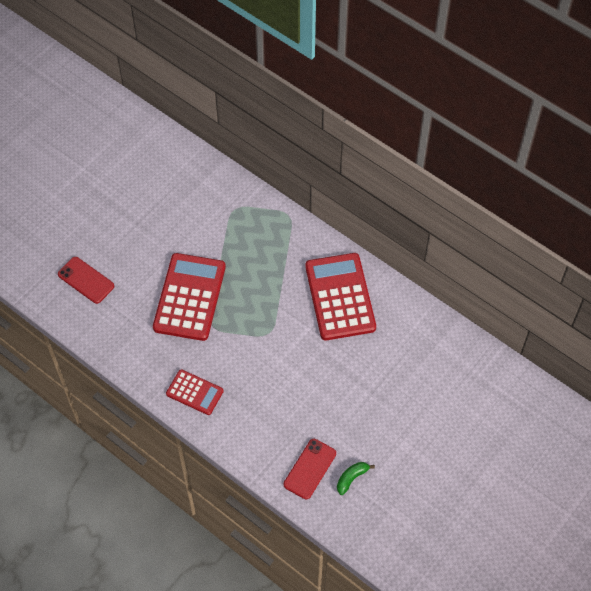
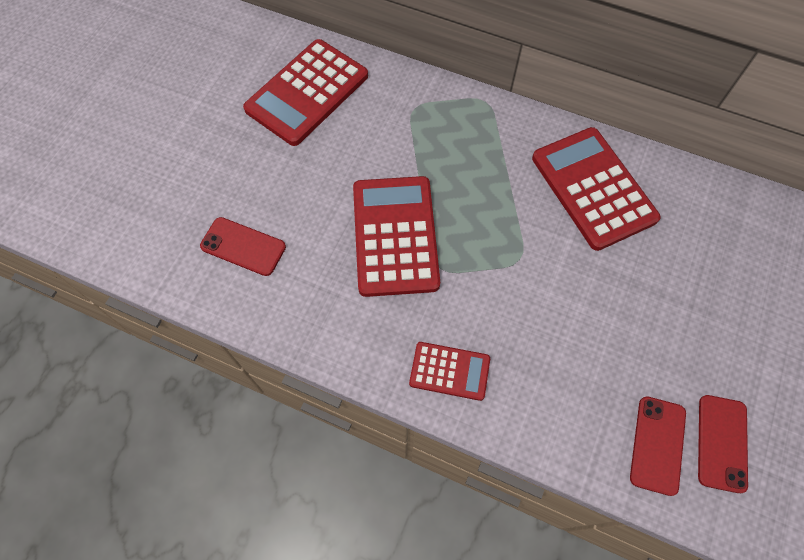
camera: 15 degrees left, 5 degrees up
green banana [337,462,375,495] -> red phone [698,395,748,493]
none -> red calculator [243,39,368,146]

